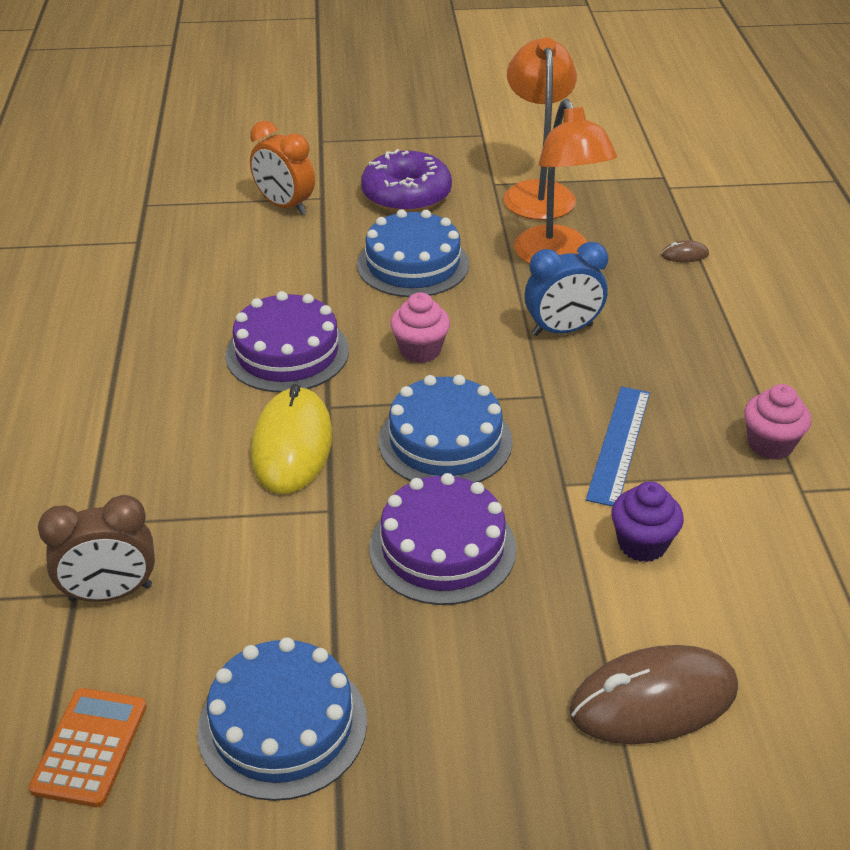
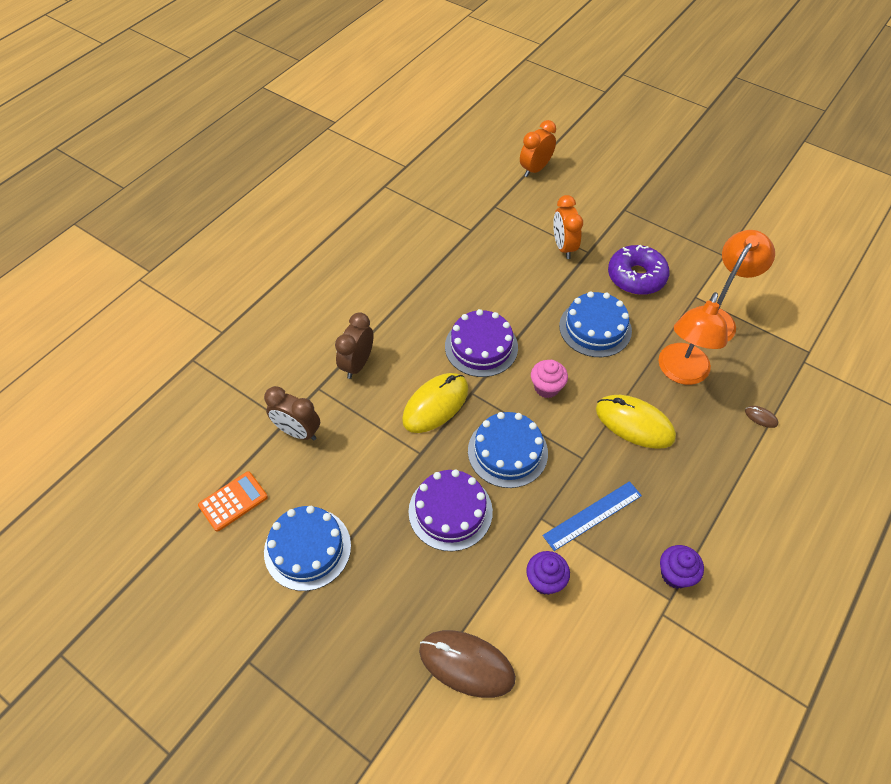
camera: 40 degrees right, 15 degrees up
blue clock [524,242,608,336] -> yellow mouse [596,395,676,449]
pink cupcake [744,384,811,460] -> purple cupcake [660,545,704,589]
none -> brown clock [335,312,373,379]
none -> orange clock [520,120,556,177]

